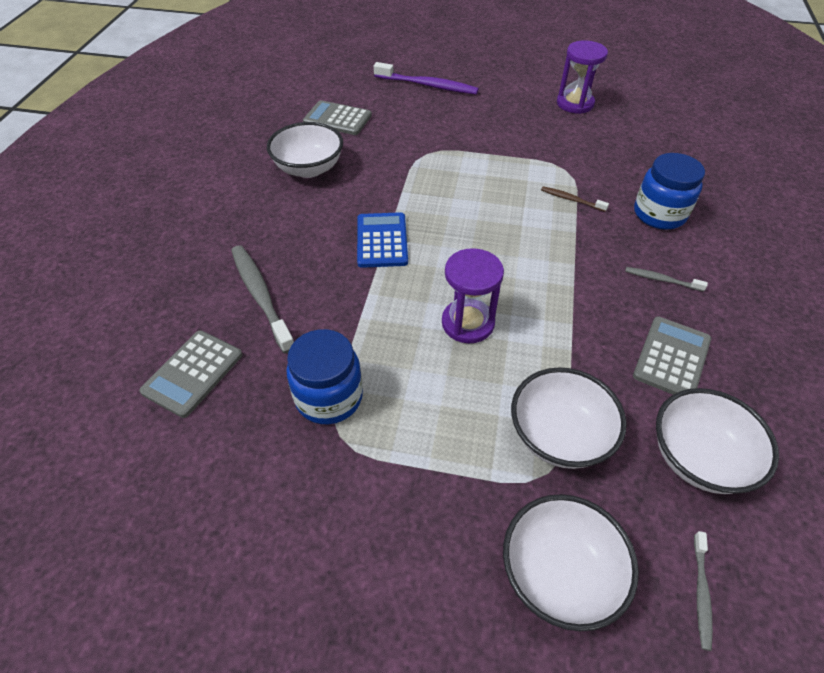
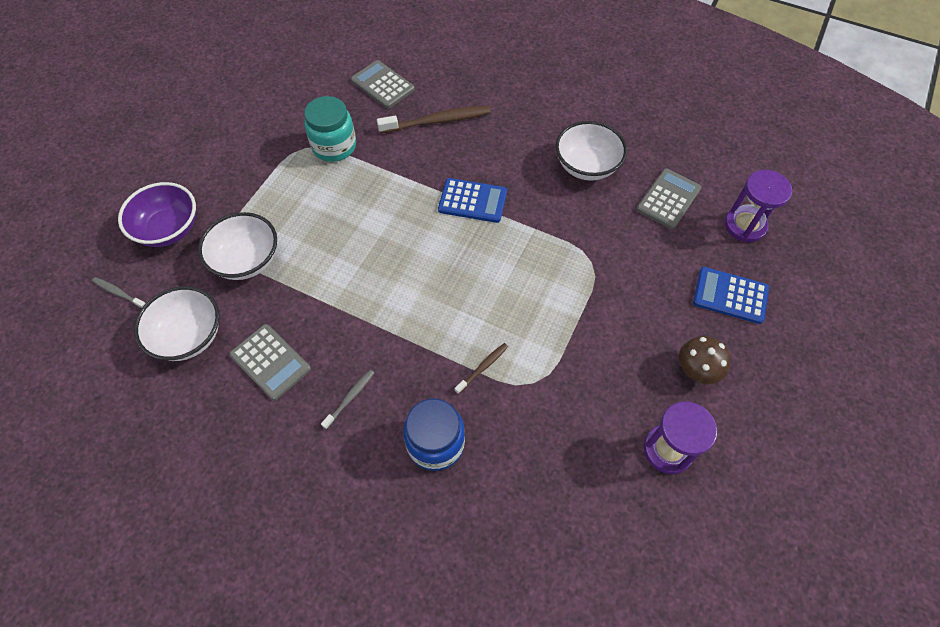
camera: 105 degrees right, 10 degrees up
grey toothbrush [231,245,294,353] -> brown toothbrush [377,106,491,134]
blue jar [287,329,363,424] -> turquoise jar [304,96,356,162]
purple toothbrush [374,62,479,94] -> blue calculator [693,267,769,324]
purple hourglass [442,248,504,344] -> purple hourglass moved to [725,170,792,242]
white bowl [503,494,639,631] -> purple bowl [118,182,196,247]
none -> brown mushroom [679,336,731,384]

